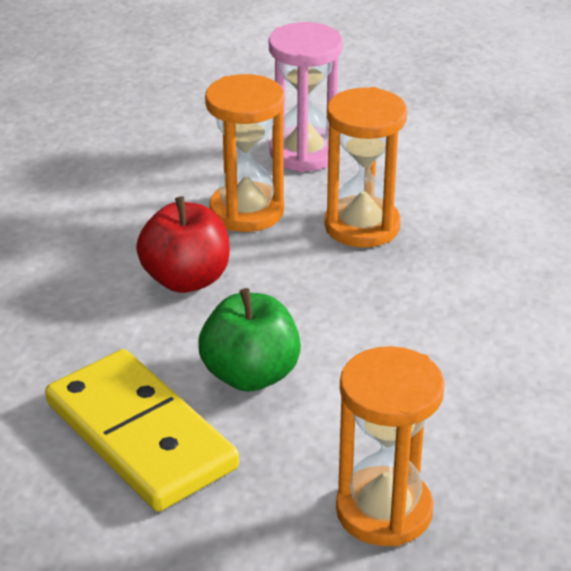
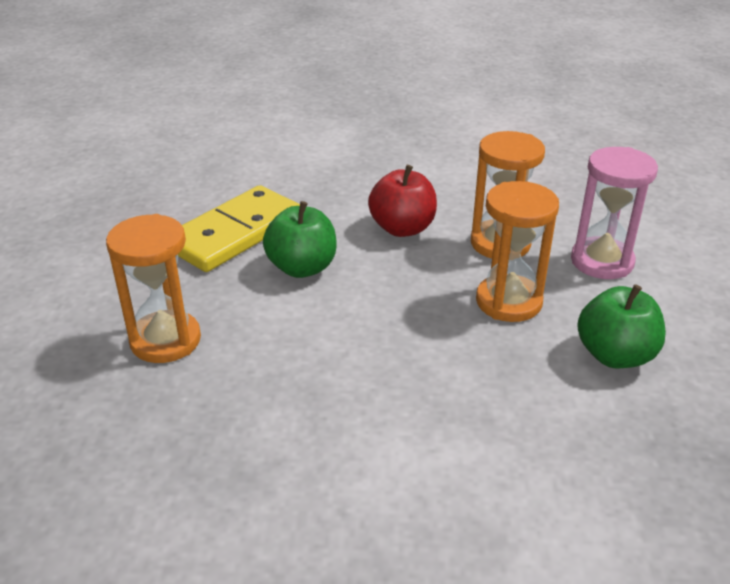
camera: 80 degrees right, 0 degrees up
none -> green apple [577,284,666,368]

